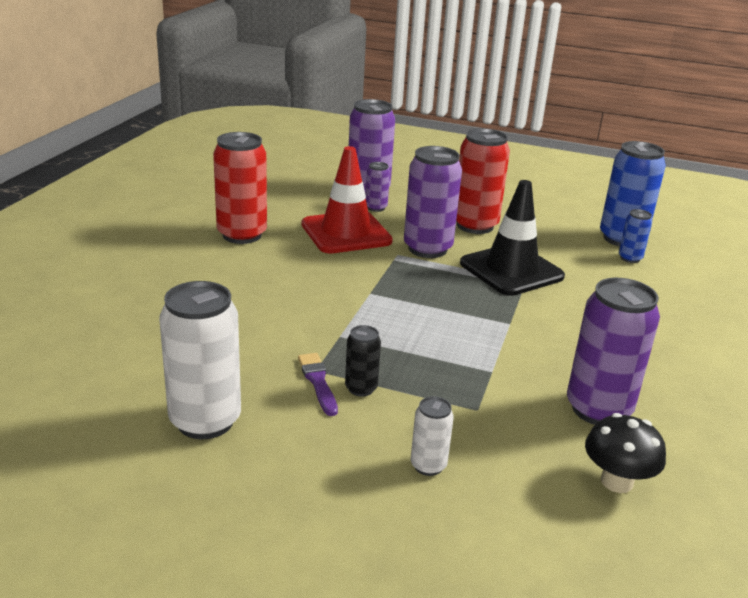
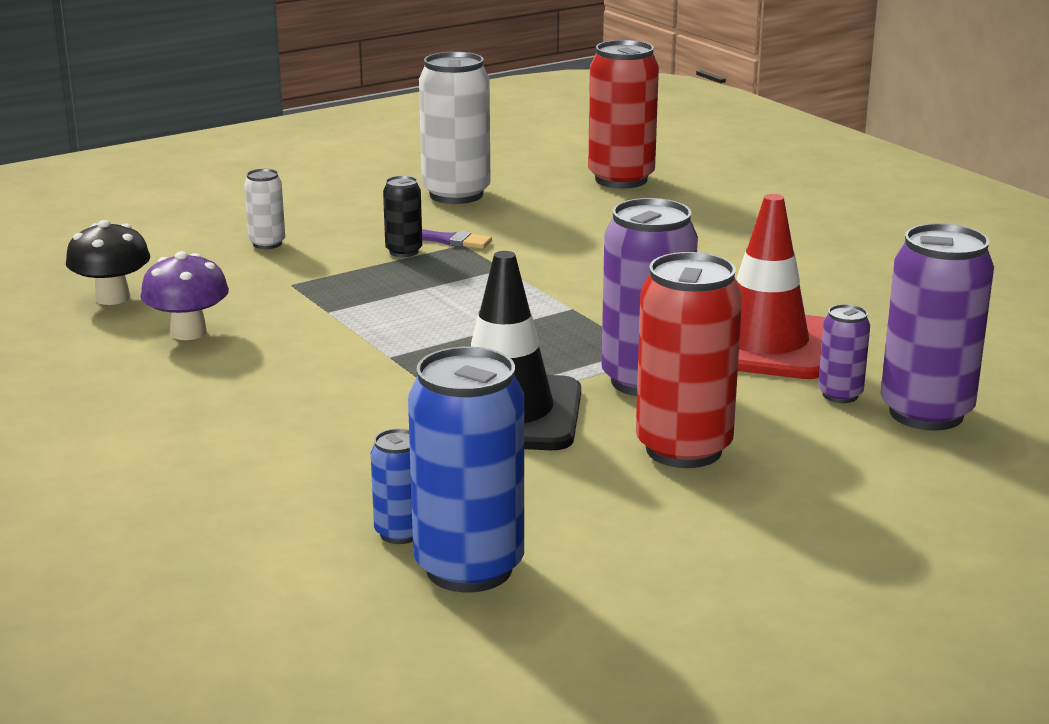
camera: 130 degrees right, 5 degrees down
red can [213,132,267,244] -> red can moved to [588,40,659,188]
purple can [567,278,660,425] -> purple mushroom [141,251,229,340]

